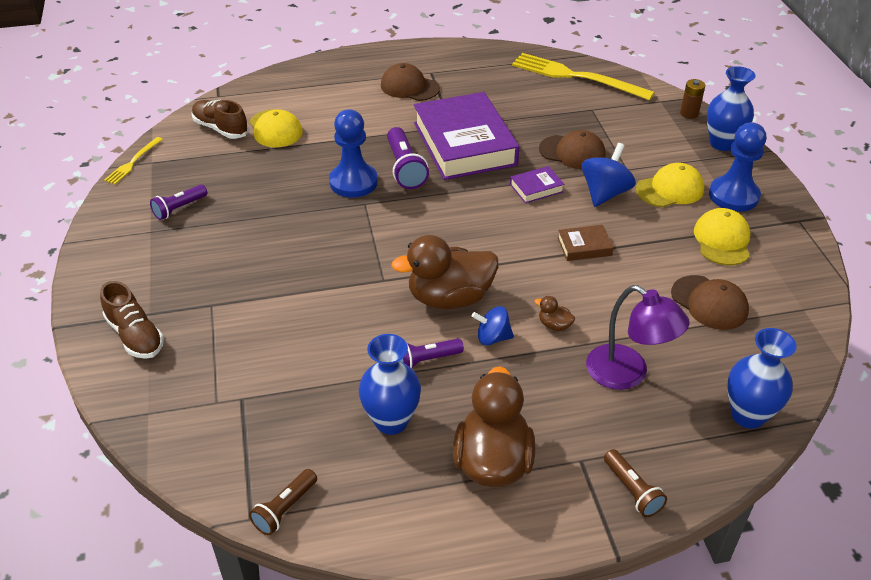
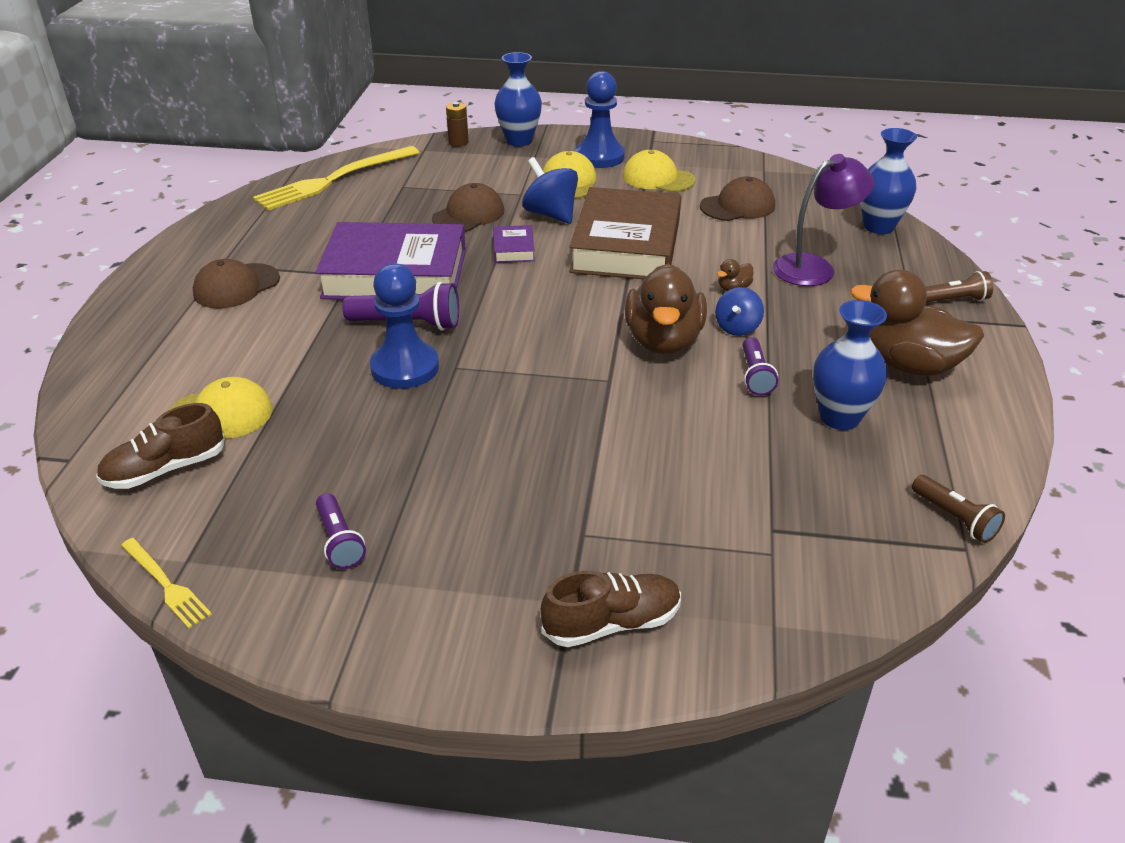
camera: 70 degrees left, 5 degrees down
brown book [558,225,614,261] -> brown book [569,187,681,280], size x2.44

